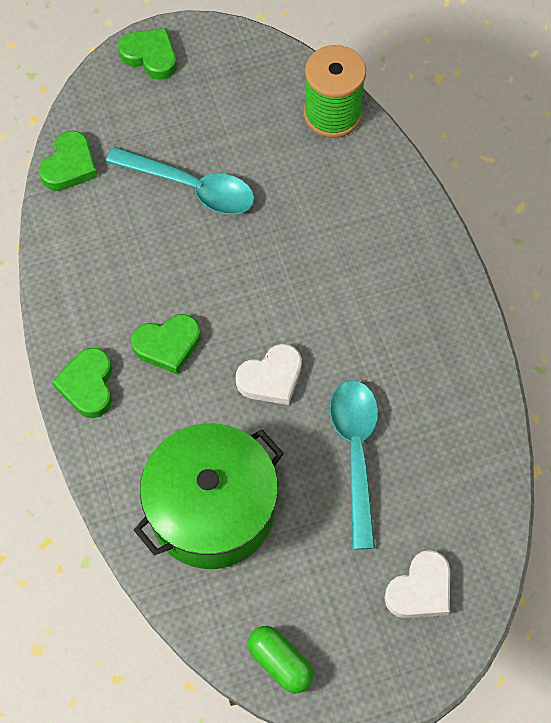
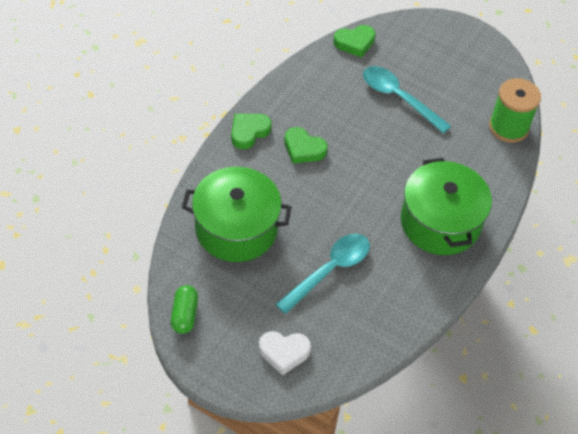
camera: 45 degrees right, 10 degrees down
turquoise spoon [106,147,255,215] -> turquoise spoon turned 150 degrees clockwise [363,66,451,134]
green heart [118,28,177,80] -> none
white heart [236,344,302,405] -> none
none -> green pot [401,158,492,255]

